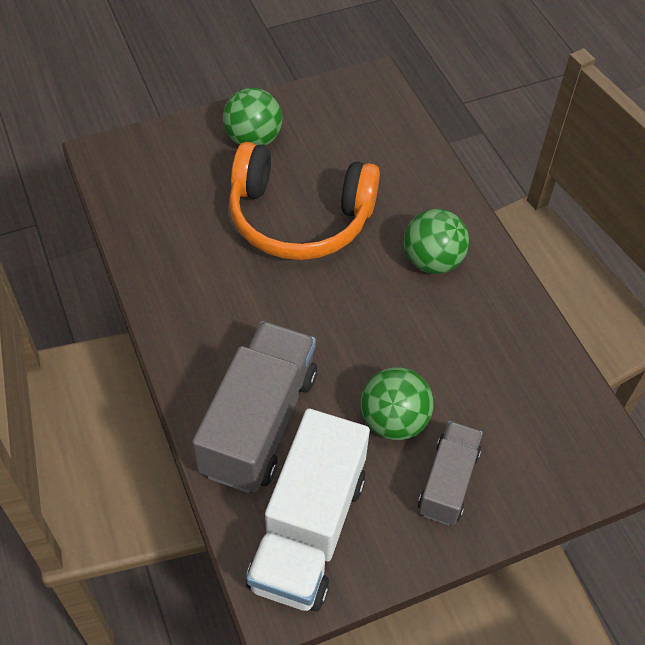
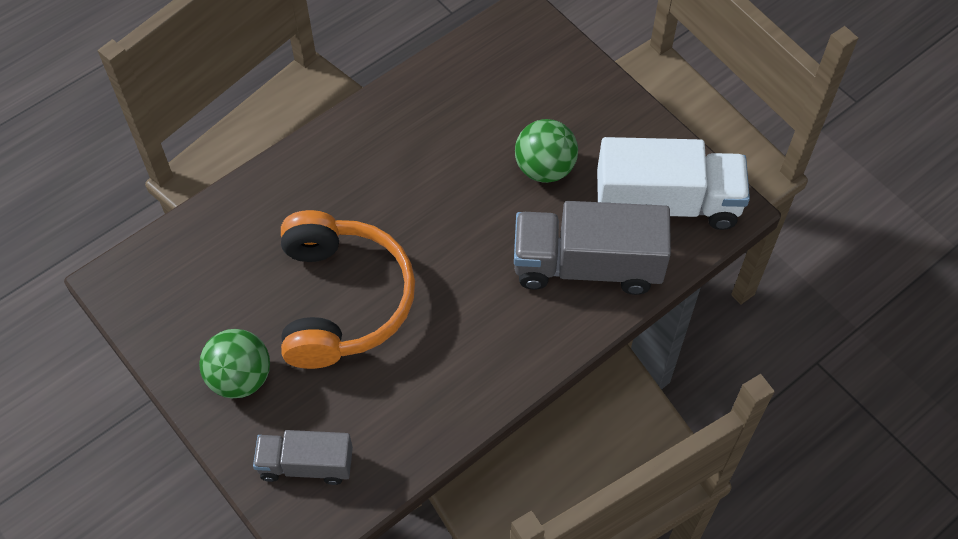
camera: 105 degrees left, 5 degrees up
green ball [404,209,469,274] -> none
grey truck [418,421,483,525] -> grey truck moved to [253,430,353,485]

